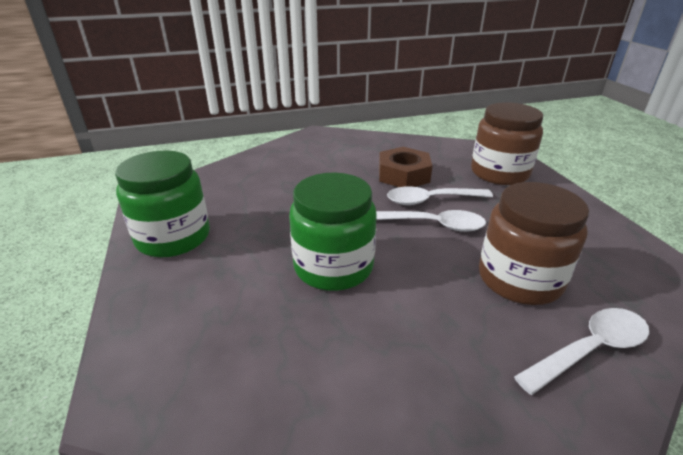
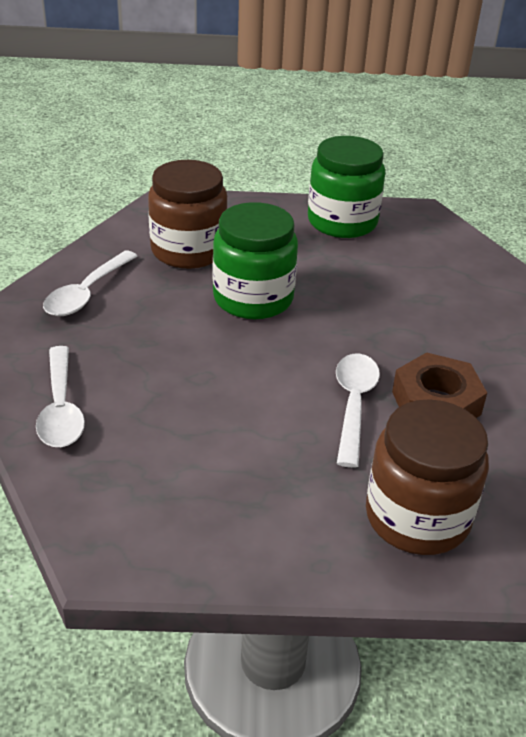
camera: 105 degrees right, 5 degrees up
white spoon [376,210,486,232] -> white spoon moved to [43,250,137,316]
brown jar [479,182,589,305] -> brown jar moved to [148,160,227,269]

